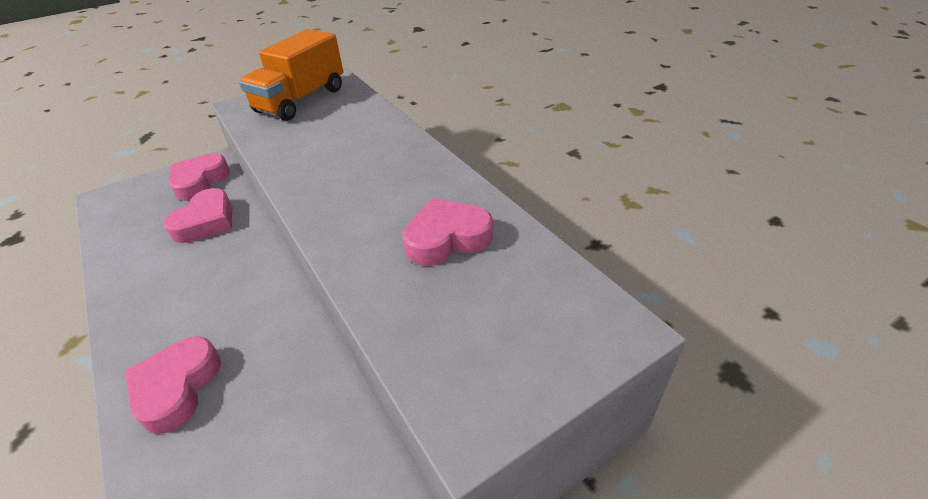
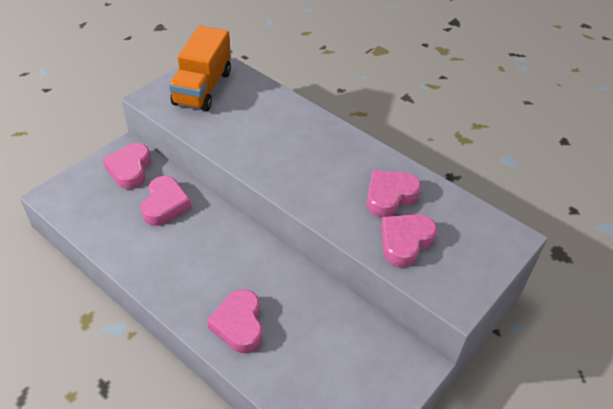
camera: 20 degrees left, 5 degrees up
none -> pink heart [381,214,437,268]

